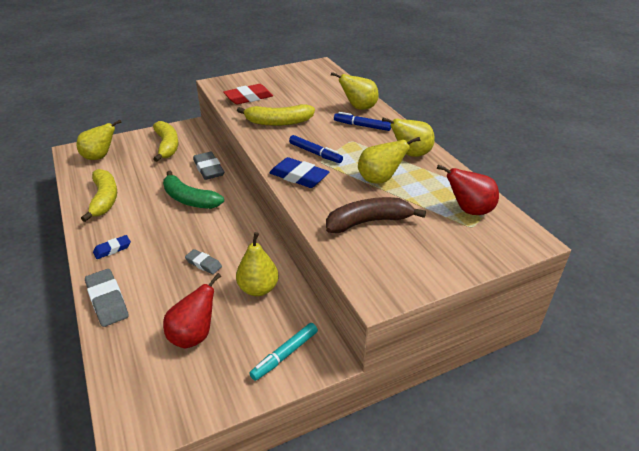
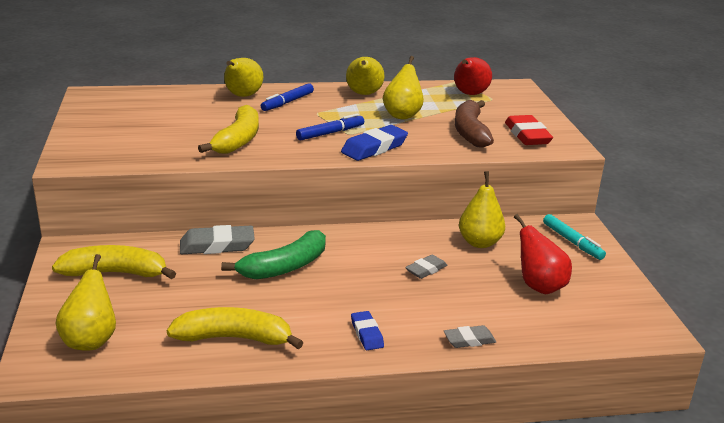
camera: 75 degrees left, 10 degrees down
grey eraser [85,269,129,327] -> grey eraser [444,325,496,348], size x0.60
red eraser [223,84,273,104] -> red eraser moved to [505,115,553,145]

